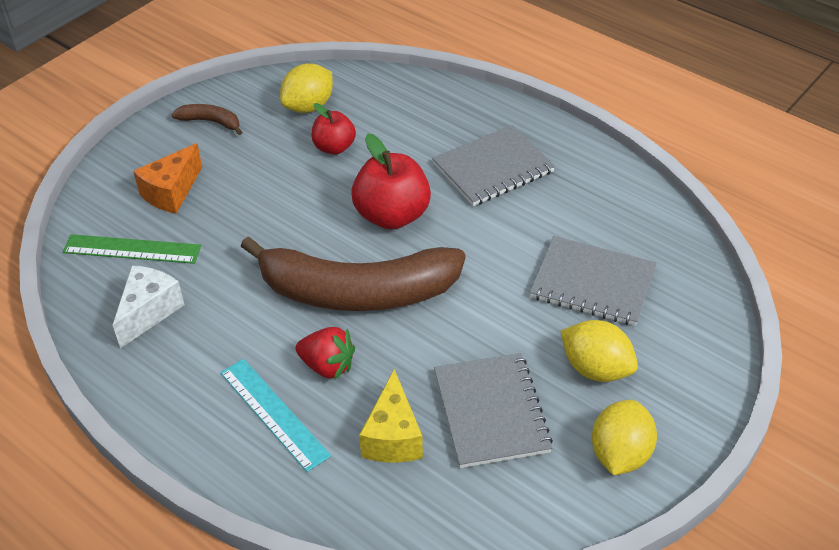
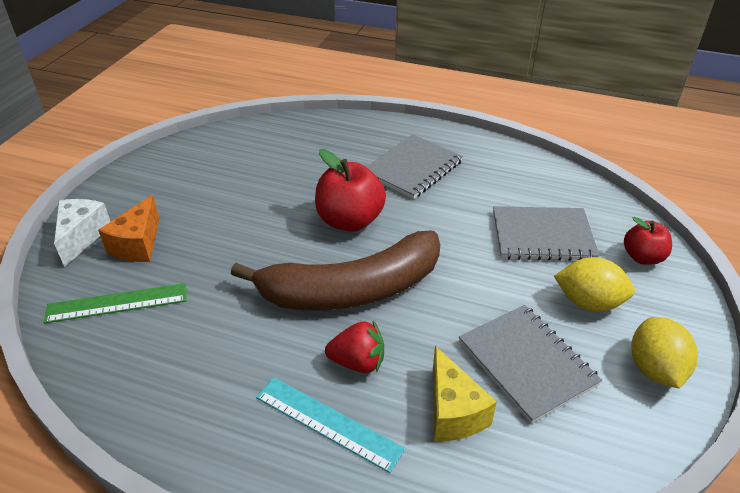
camera: 20 degrees left, 5 degrees down
white cheese [113,265,185,349] -> white cheese moved to [54,199,111,267]
brown banana [171,104,242,135] -> none
yellow lemon [280,64,333,113] -> none
red apple [312,103,356,155] -> red apple moved to [624,217,672,265]

